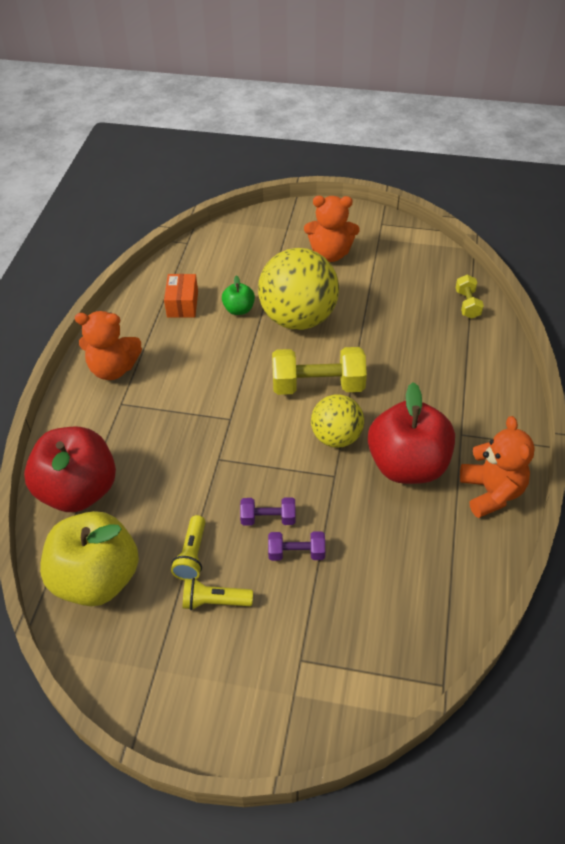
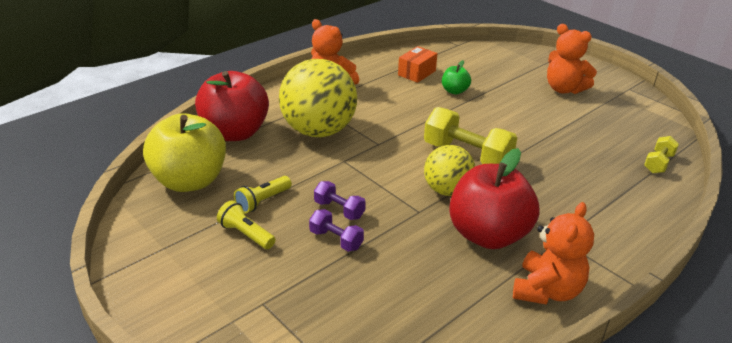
camera: 35 degrees right, 15 degrees down
yellow ball [258,248,339,330] -> yellow ball moved to [279,59,357,137]

